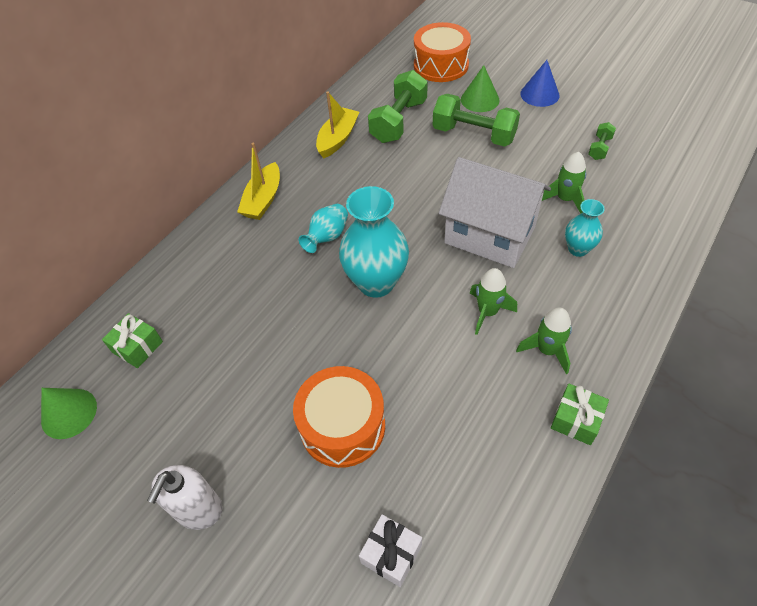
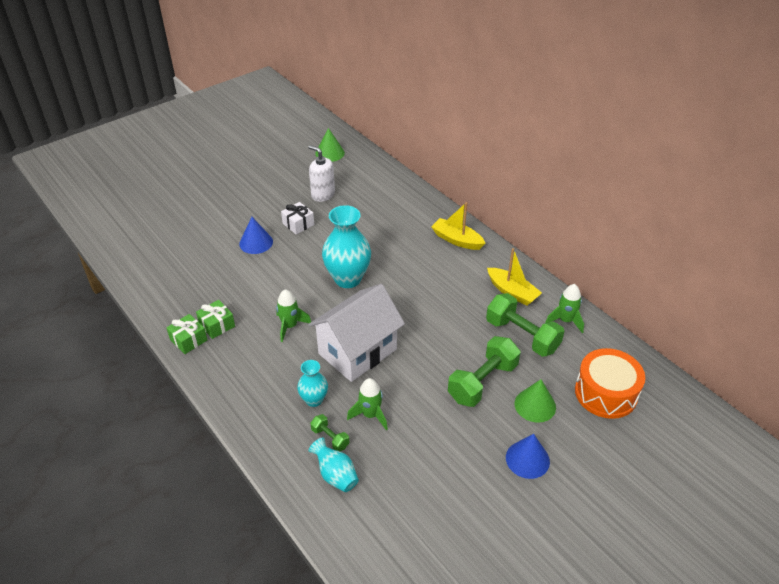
camera: 105 degrees right, 10 degrees down
green gift [102,313,163,368] -> green gift moved to [196,300,235,339]
white soap dispenser [147,465,223,530] -> white soap dispenser moved to [309,145,335,202]
orange drum [293,366,385,468] -> blue cone [239,217,273,254]
turquoise vase [298,204,348,253] -> turquoise vase moved to [309,437,359,492]
white gift [359,514,422,587] -> white gift moved to [281,202,315,235]
green rocket [516,308,572,374] -> green rocket moved to [545,284,584,333]
green dumbbell [588,122,616,160] -> green dumbbell moved to [310,414,350,451]

